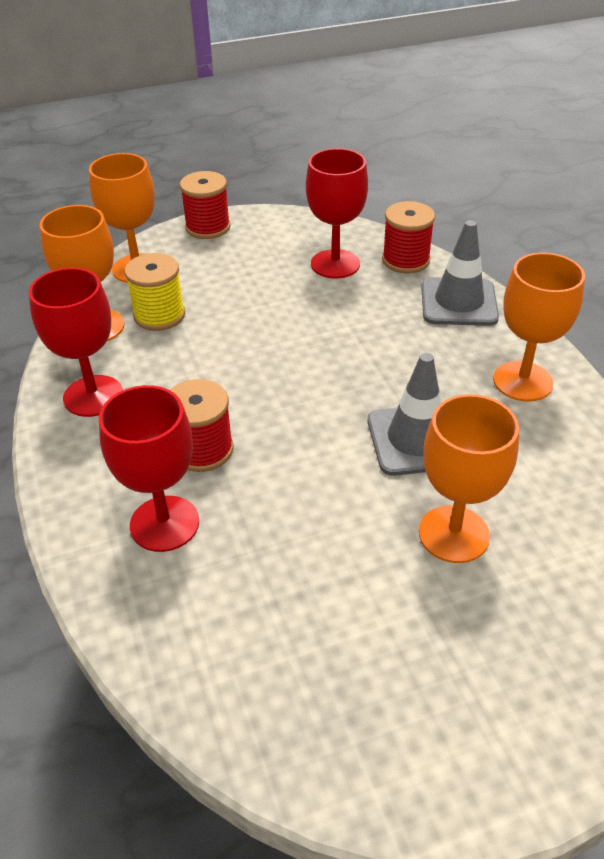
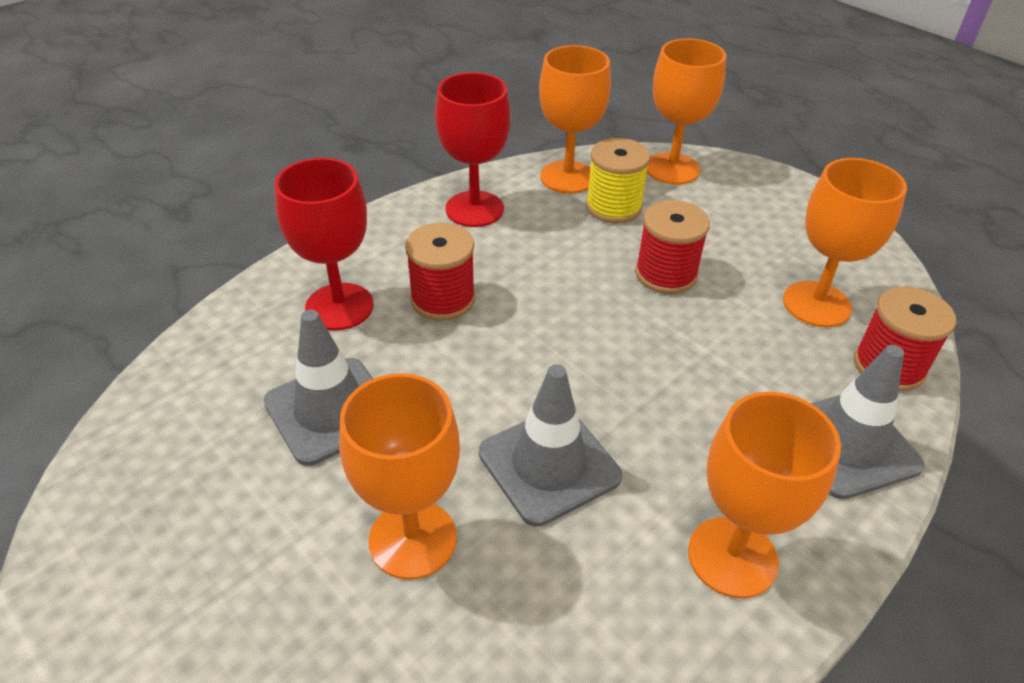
camera: 65 degrees right, 0 degrees up
red spool [180,171,230,239] -> red spool moved to [635,200,710,294]
red goblet [306,148,368,278] -> orange goblet [783,158,907,327]
none -> grey traffic cone [264,310,373,466]

